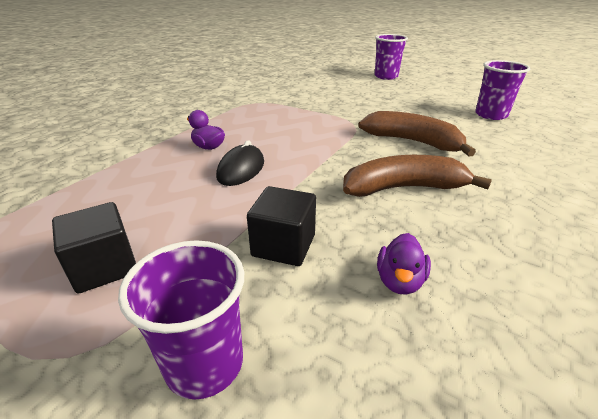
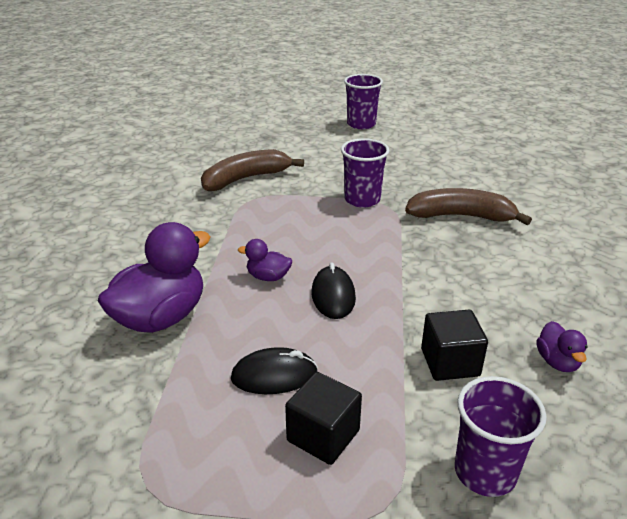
camera: 25 degrees left, 0 degrees up
brown banana [343,155,492,197] -> brown banana moved to [201,149,304,191]
purple cup [475,60,530,120] -> purple cup moved to [341,138,390,208]
none -> purple duck [98,222,210,333]
none -> black mouse [231,347,318,394]

